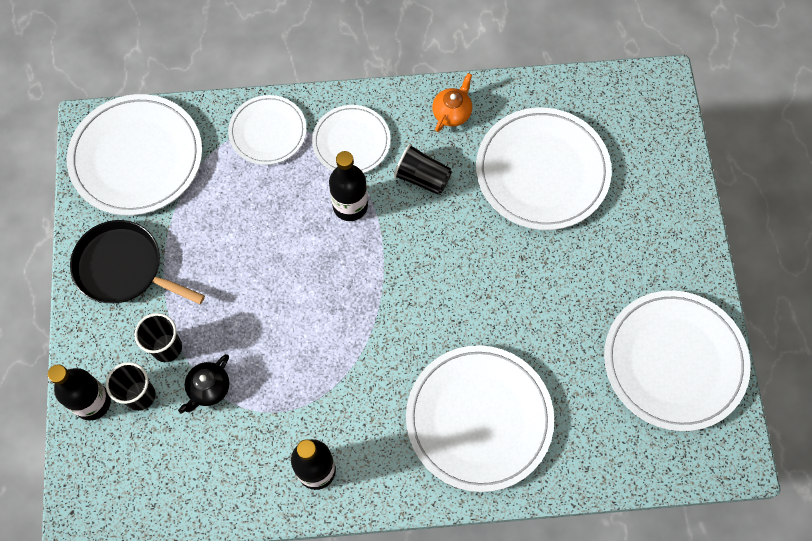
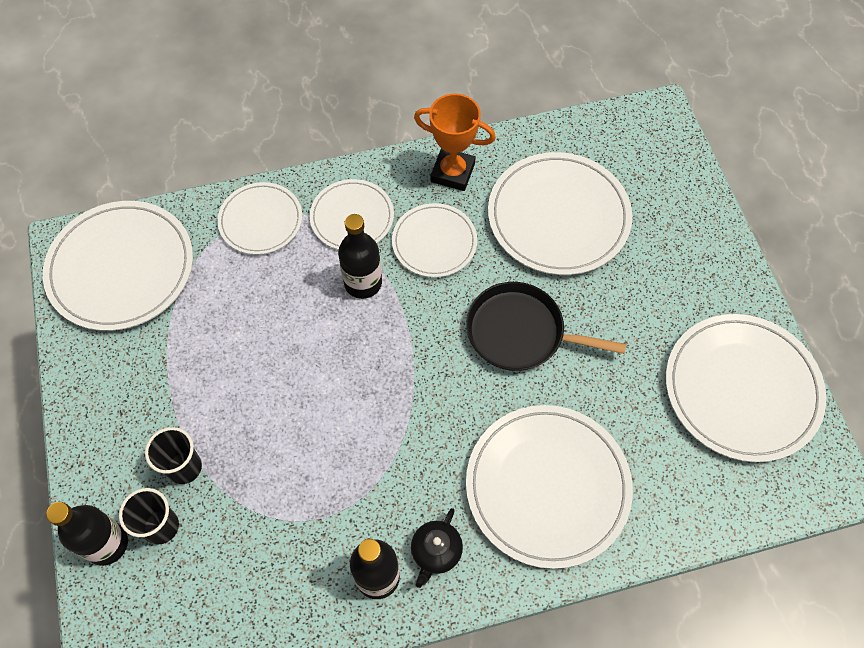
camera: 10 degrees left, 5 degrees down
black pan [70,220,205,304] -> black pan moved to [466,282,626,371]
black teapot [178,354,229,413] -> black teapot moved to [411,508,463,588]
black cup [394,144,452,195] -> white plate [392,203,477,277]
orange teapot [432,73,472,132] -> orange trophy [414,94,496,191]

